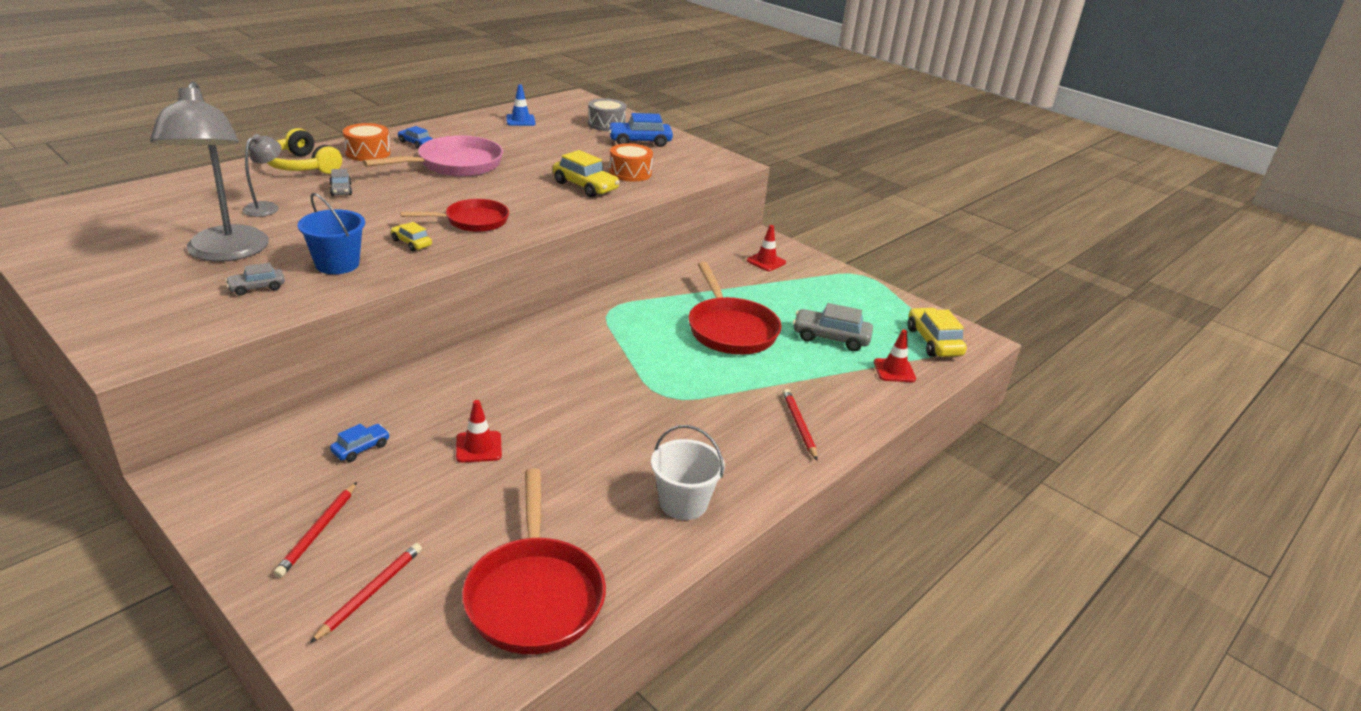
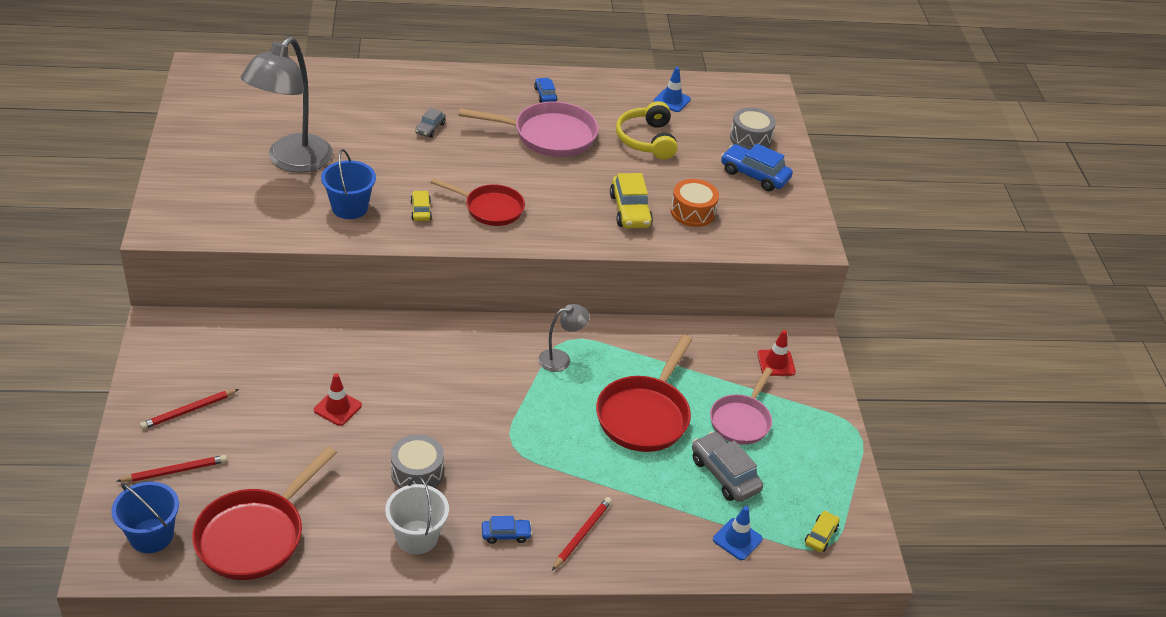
camera: 40 degrees right, 10 degrees up
grey car [225,263,285,296] -> none
grey lamp [242,134,282,217] -> grey lamp moved to [538,304,590,372]
yellow headphones [267,128,342,174] -> yellow headphones moved to [616,101,678,160]
blue car [330,424,390,462] -> blue car moved to [482,516,532,544]
orange drum [343,123,390,161] -> none
red traffic cone [874,329,916,382] -> blue traffic cone [713,506,763,560]
yellow car [908,308,967,357] -> yellow car [805,511,840,552], size x0.56
none -> blue bucket [112,482,179,553]
none -> grey drum [391,435,444,488]
none -> pink pan [710,367,773,445]

